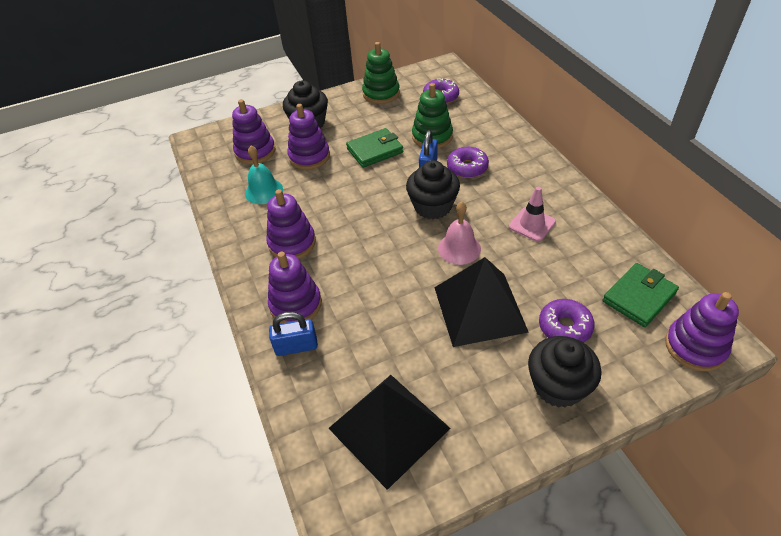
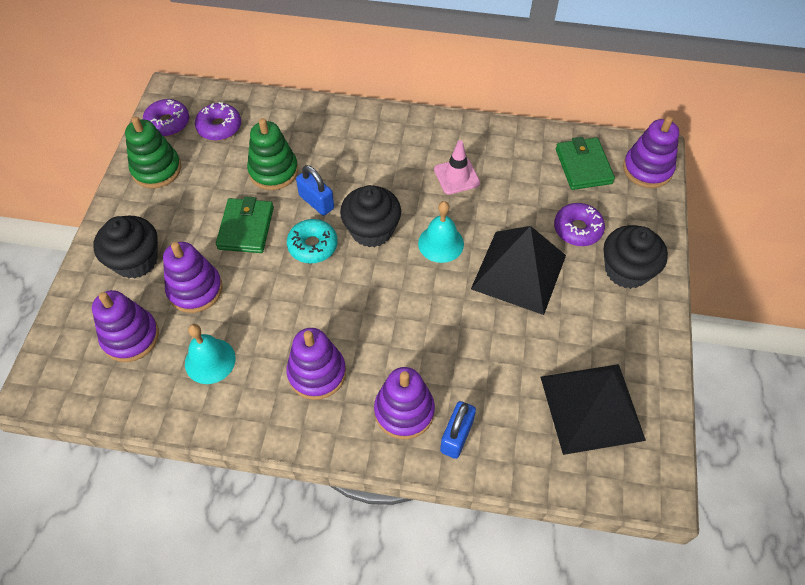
camera: 60 degrees left, 10 degrees up
pink bell [438,202,481,265] -> turquoise bell [418,201,464,263]
purple donut [447,147,489,178] -> purple donut moved to [143,99,189,136]
none -> turquoise donut [287,219,338,263]

